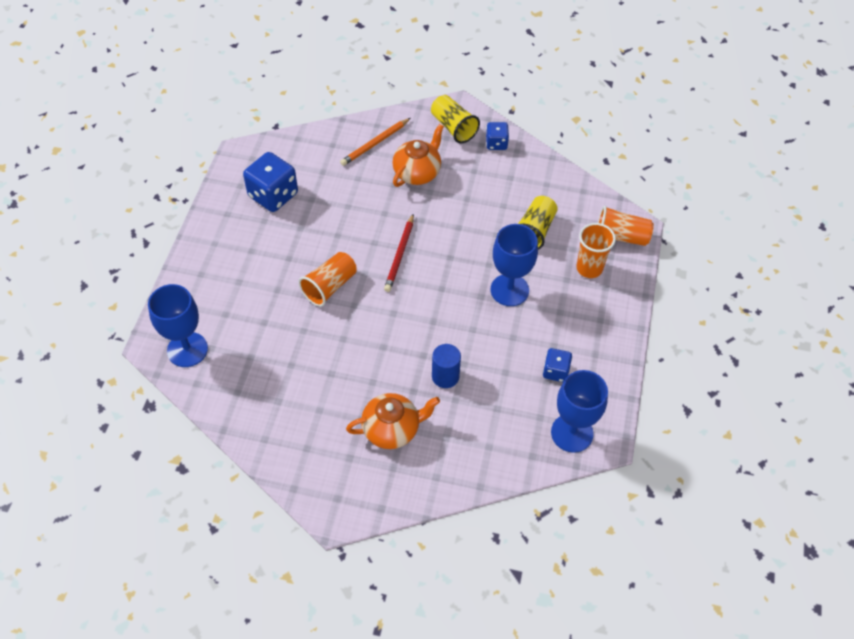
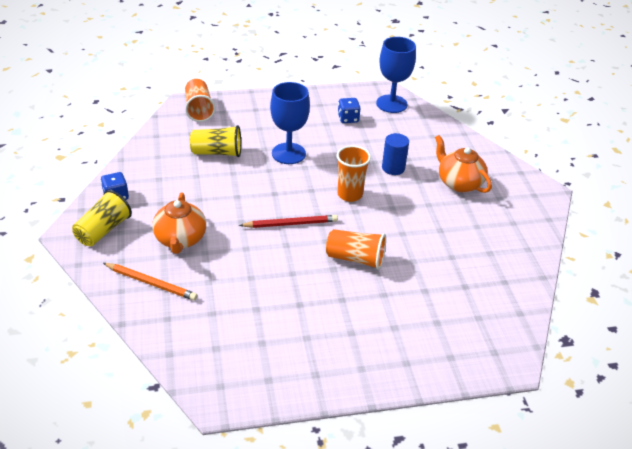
camera: 115 degrees left, 15 degrees down
blue goblet [148,284,208,367] -> none
blue dice [243,152,298,212] -> none
orange teapot [392,124,444,187] -> orange teapot turned 105 degrees counterclockwise [152,192,206,254]
orange cup [576,223,616,278] -> orange cup moved to [337,145,371,202]

